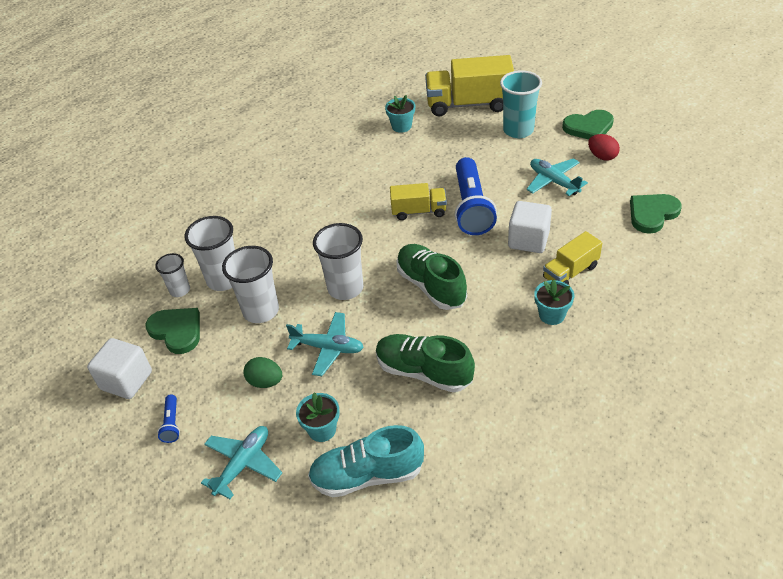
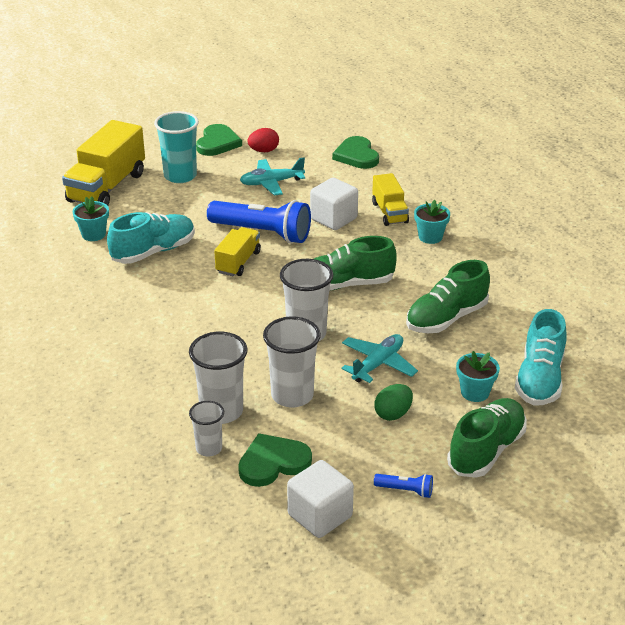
camera: 70 degrees left, 10 degrees down
turquoise plane [201,426,282,499] -> green shoe [447,398,527,478]
none -> turquoise shoe [107,212,195,264]

